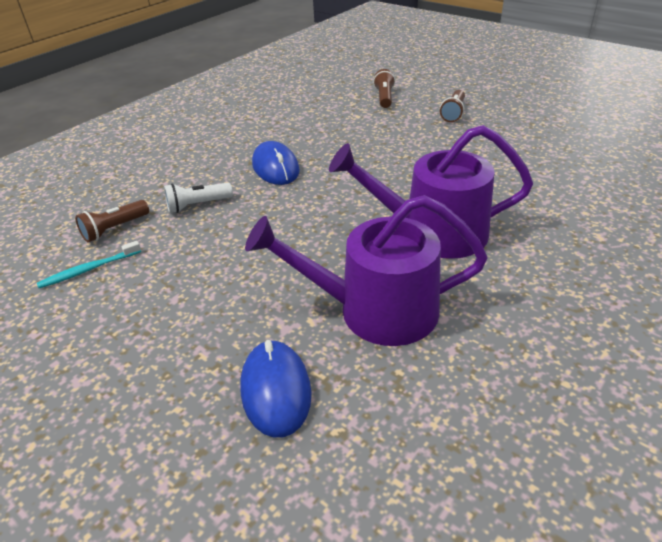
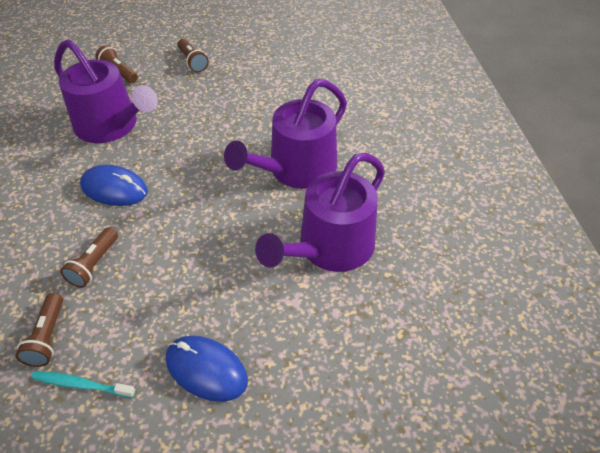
camera: 50 degrees left, 10 degrees up
turquoise toothbrush [37,241,141,288] -> turquoise toothbrush turned 90 degrees clockwise [31,371,136,398]
white flashlight [164,183,233,213] -> brown flashlight [60,227,118,288]
blue mouse [241,340,312,438] -> blue mouse moved to [166,336,248,402]
none -> purple watering can [54,39,158,143]

